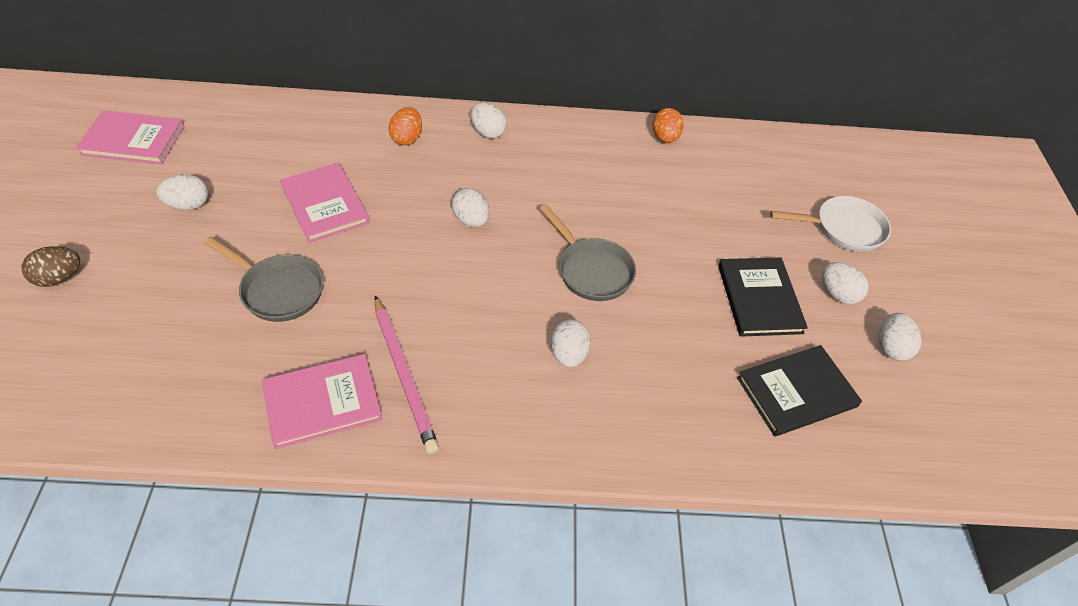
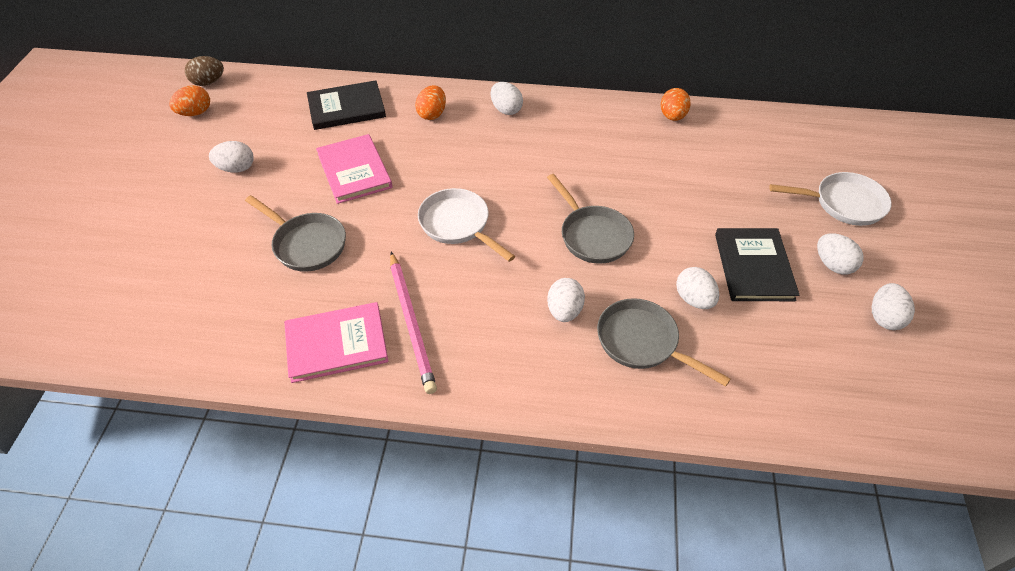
camera: 10 degrees right, 0 degrees up
brown egg [22,246,80,287] -> brown egg moved to [185,56,224,86]
pink book [76,110,184,164] -> orange egg [169,85,210,116]
white egg [452,188,489,227] -> white egg moved to [676,267,719,309]
black book [737,345,862,436] -> black book moved to [307,80,386,130]
none -> white pan [418,188,515,262]
none -> grey pan [597,298,731,387]

